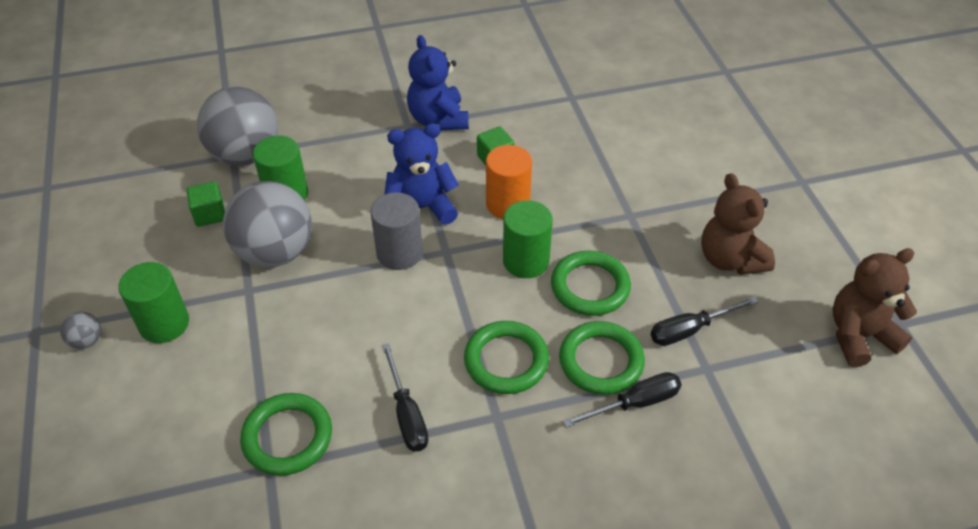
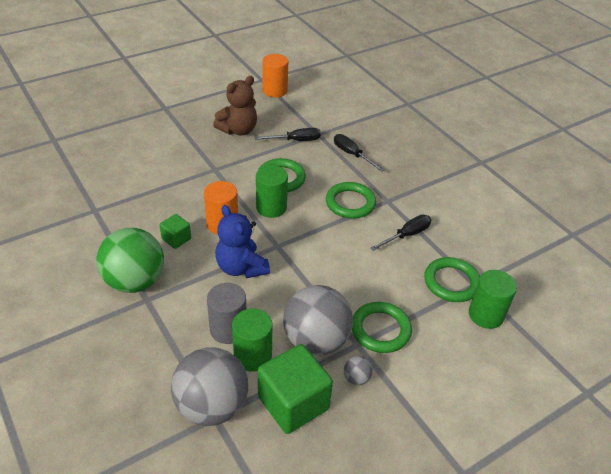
camera: 110 degrees left, 5 degrees down
grey ball [60,312,101,349] -> grey ball moved to [344,356,373,385]
green cylinder [118,262,189,343] -> green cylinder moved to [469,270,517,329]
green cube [187,182,225,227] -> green cube [258,344,333,434], size x1.99
grey cylinder [370,193,423,270] -> grey cylinder moved to [207,283,246,344]
blue teddy bear [407,35,469,130] -> green ball [97,228,164,293]
green ring [559,321,645,395] -> green ring moved to [352,302,412,353]
black screwdriver [651,297,758,346] -> black screwdriver turned 60 degrees counterclockwise [255,128,321,141]
brown teddy bear [833,248,917,367] -> orange cylinder [262,54,288,98]

